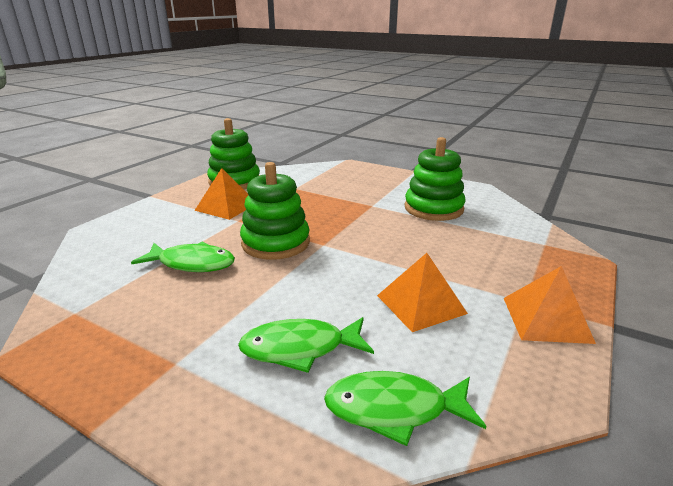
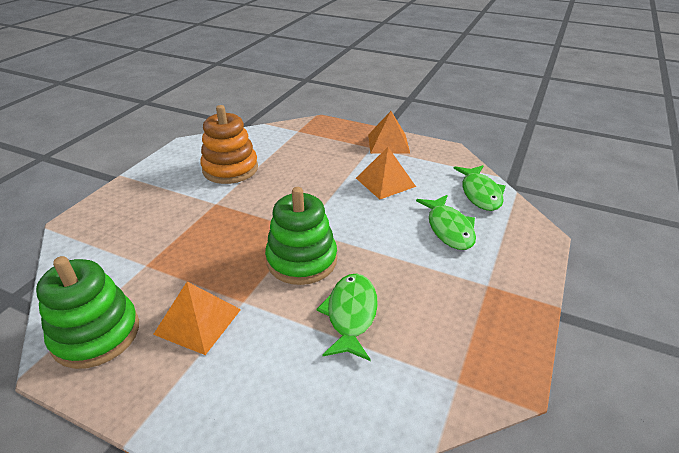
camera: 95 degrees left, 10 degrees up
green stacking toy [405,137,466,221] -> orange stacking toy [200,105,258,184]

